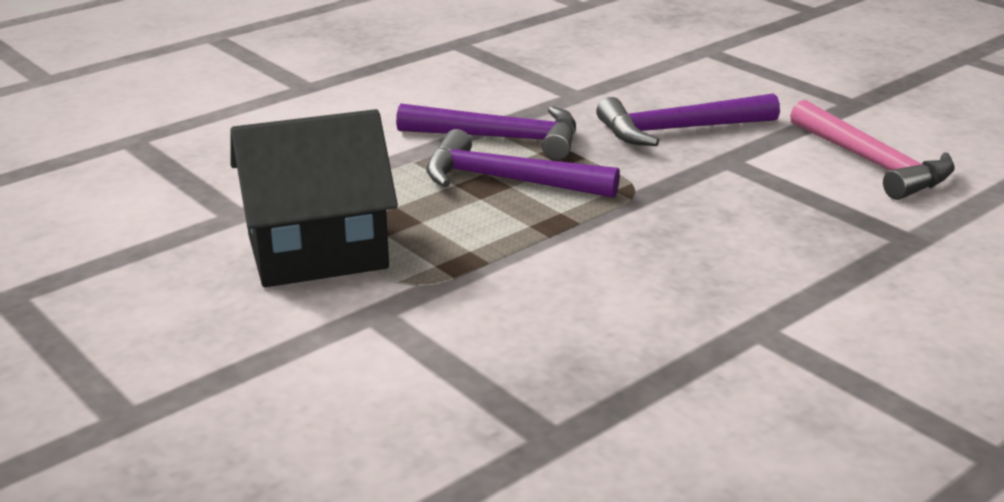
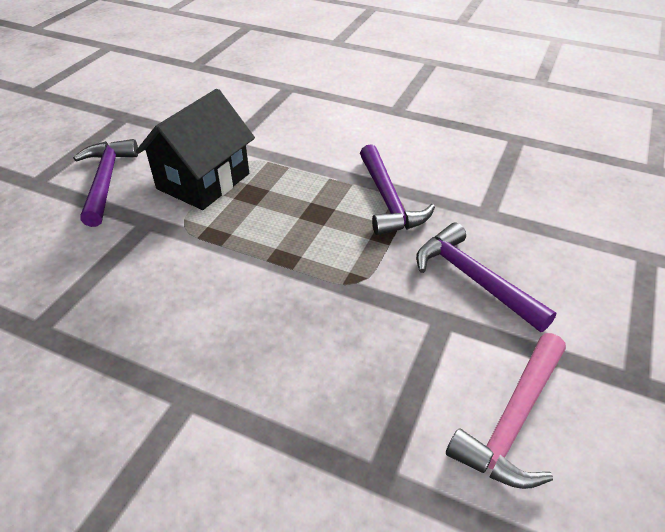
camera: 65 degrees right, 15 degrees up
black house [231,109,398,287] -> black house turned 75 degrees clockwise [136,89,255,210]
purple hammer [426,129,620,198] -> purple hammer moved to [73,139,138,227]

